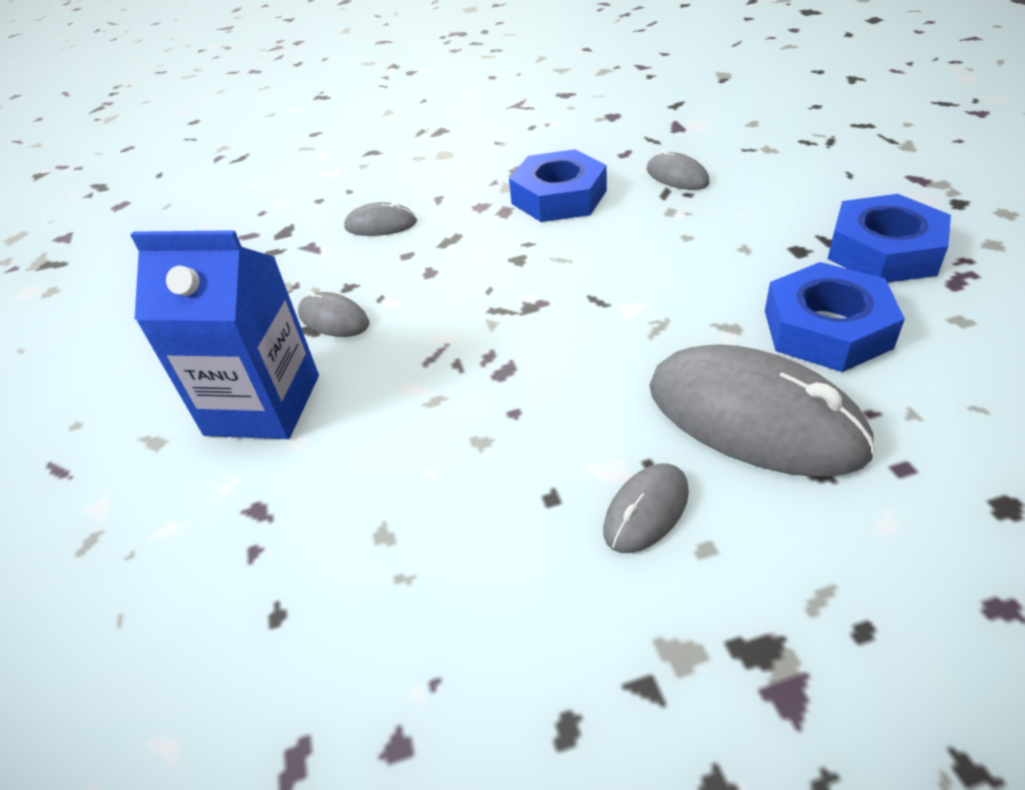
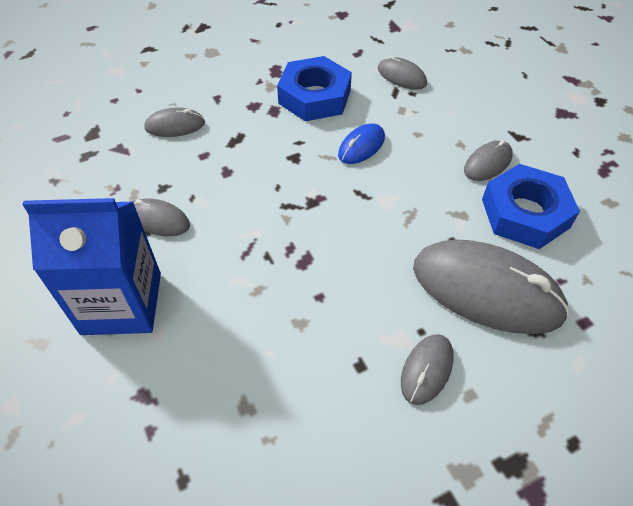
camera: 15 degrees left, 10 degrees up
blue nut [828,194,951,283] -> none
none -> blue mouse [338,124,385,164]
none -> grey mouse [464,140,513,181]

